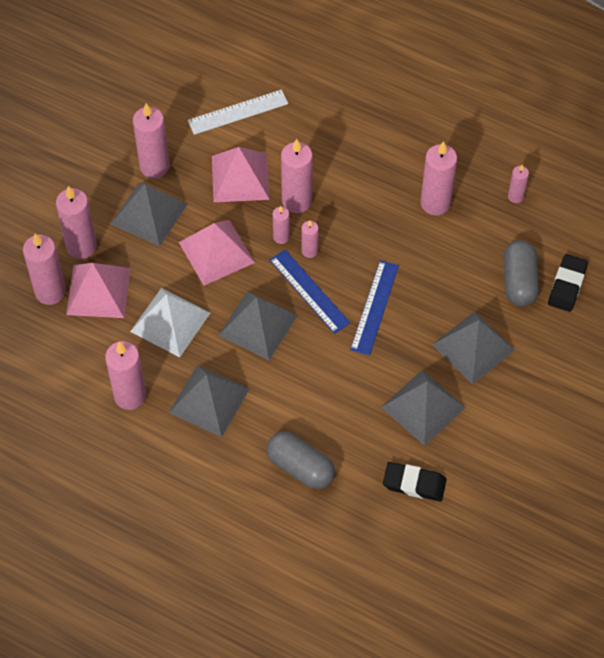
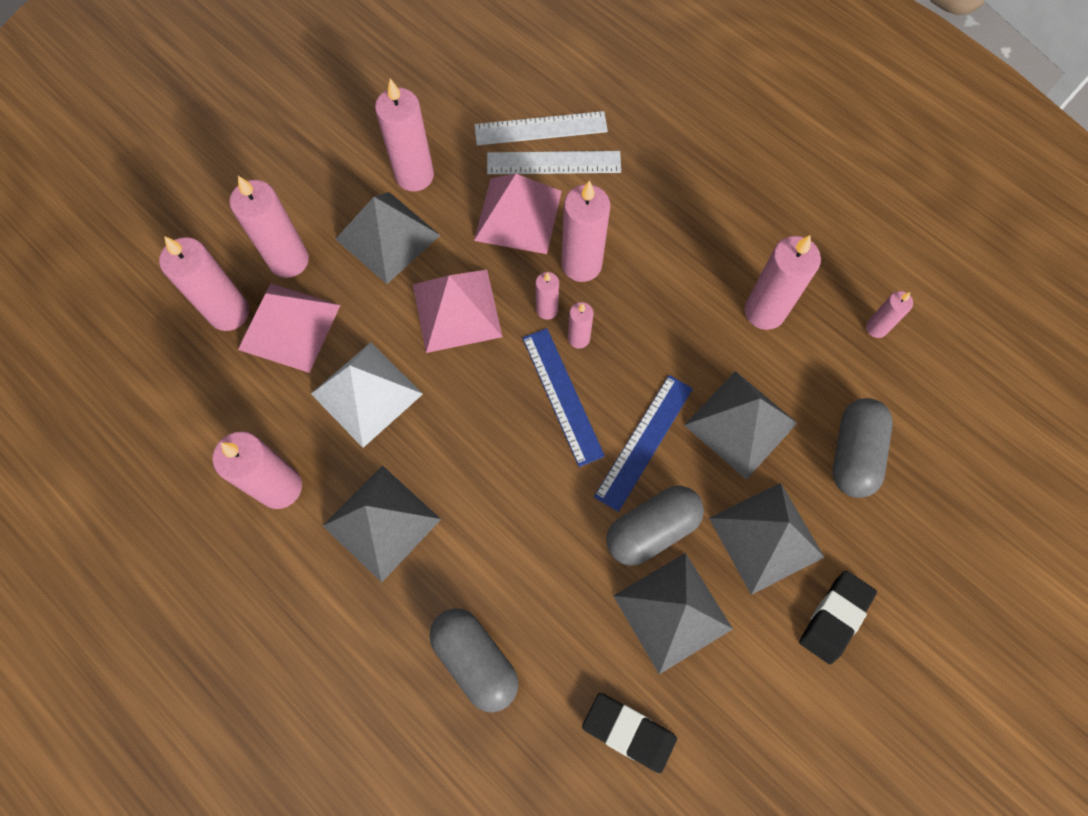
camera: 15 degrees right, 10 degrees up
grey pyramid [218,291,298,360] -> grey pyramid moved to [684,371,797,480]
black eraser [548,254,588,312] -> black eraser moved to [799,571,877,664]
none -> white ruler [487,151,621,174]
none -> grey capsule [606,486,704,566]

